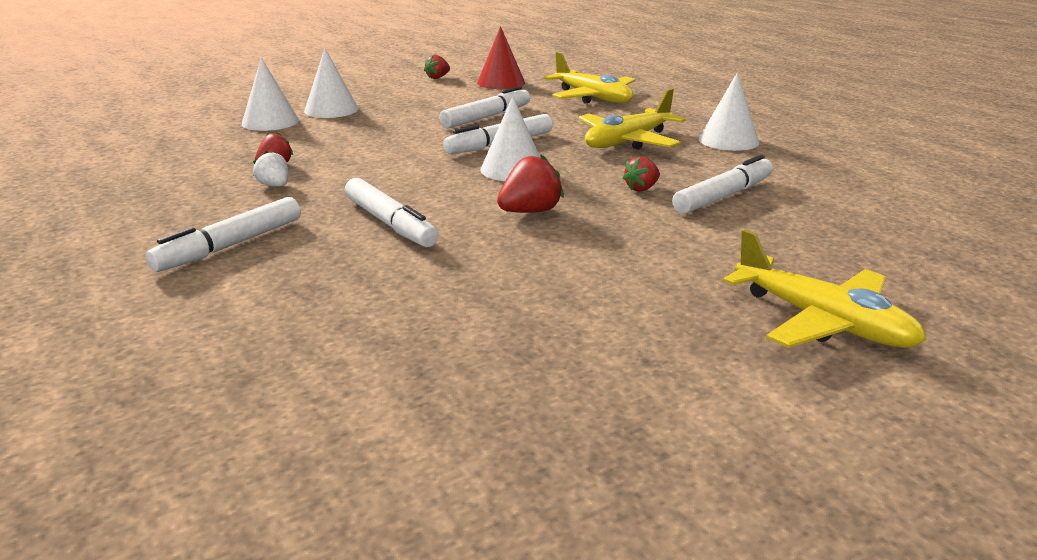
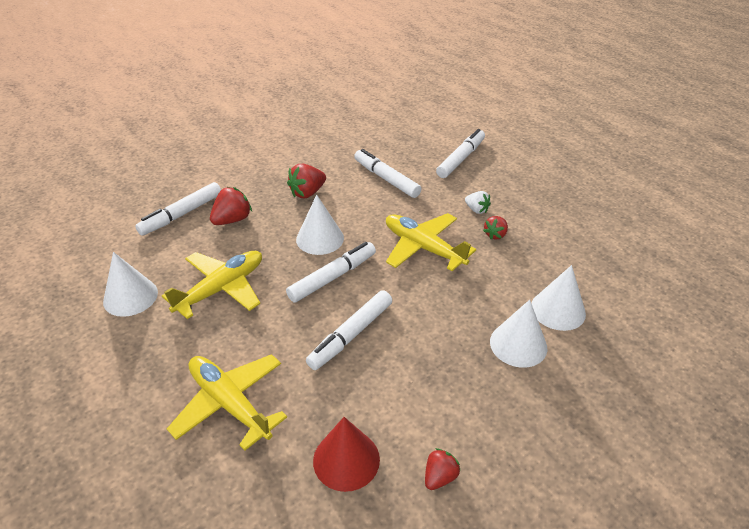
camera: 175 degrees right, 15 degrees up
red strawberry [623,156,660,192] -> red strawberry [210,187,252,225], size x1.56
yellow plane [723,229,926,348] -> yellow plane moved to [386,213,476,271]

